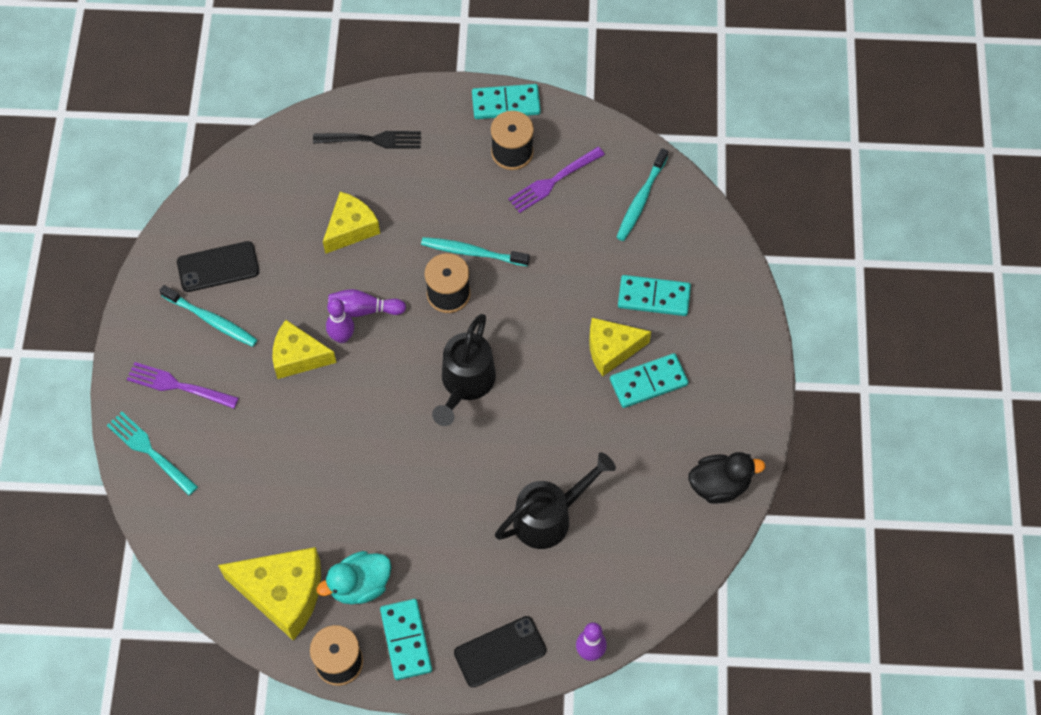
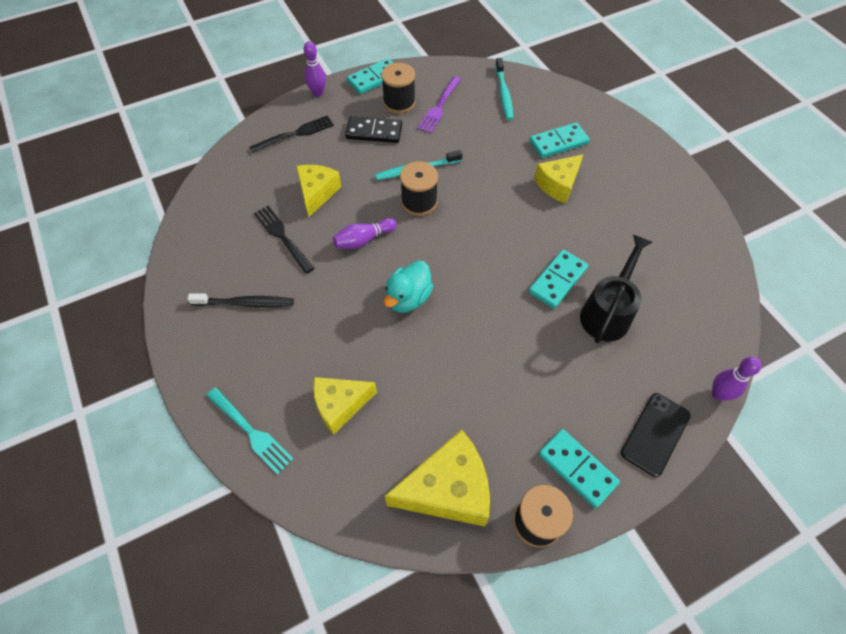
camera: 30 degrees left, 5 degrees down
turquoise fork [107,412,198,496] -> turquoise fork turned 150 degrees counterclockwise [206,387,294,474]
purple fork [126,362,239,409] -> none
turquoise toothbrush [159,285,257,347] -> black toothbrush [187,293,294,307]
black phone [177,241,259,292] -> none
yellow cheese [273,320,337,379] -> yellow cheese moved to [313,377,377,435]
turquoise duck [316,551,392,605] -> turquoise duck moved to [384,261,433,313]
purple bowling pin [326,298,354,343] -> purple bowling pin moved to [304,41,326,96]
black watering can [432,314,496,426] -> none
turquoise domino [610,353,689,408] -> turquoise domino moved to [529,249,588,308]
black duck [688,452,766,504] -> none
none -> black fork [254,206,315,274]
none -> black domino [345,116,402,143]

